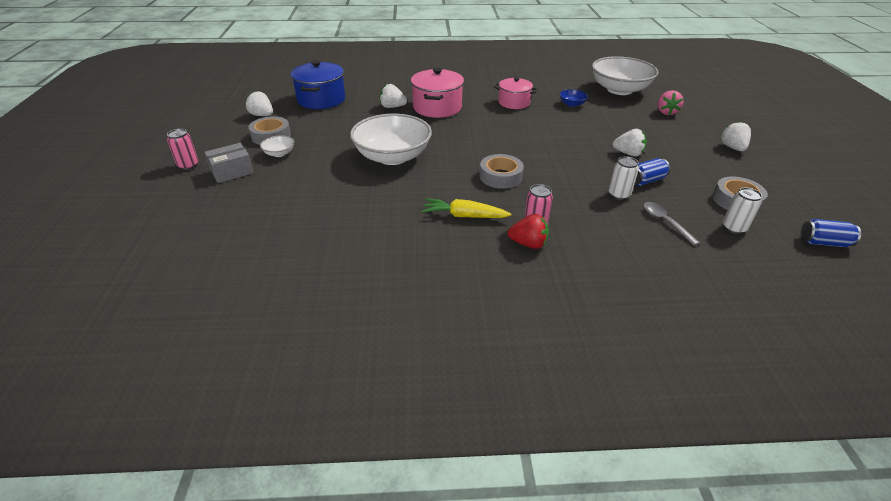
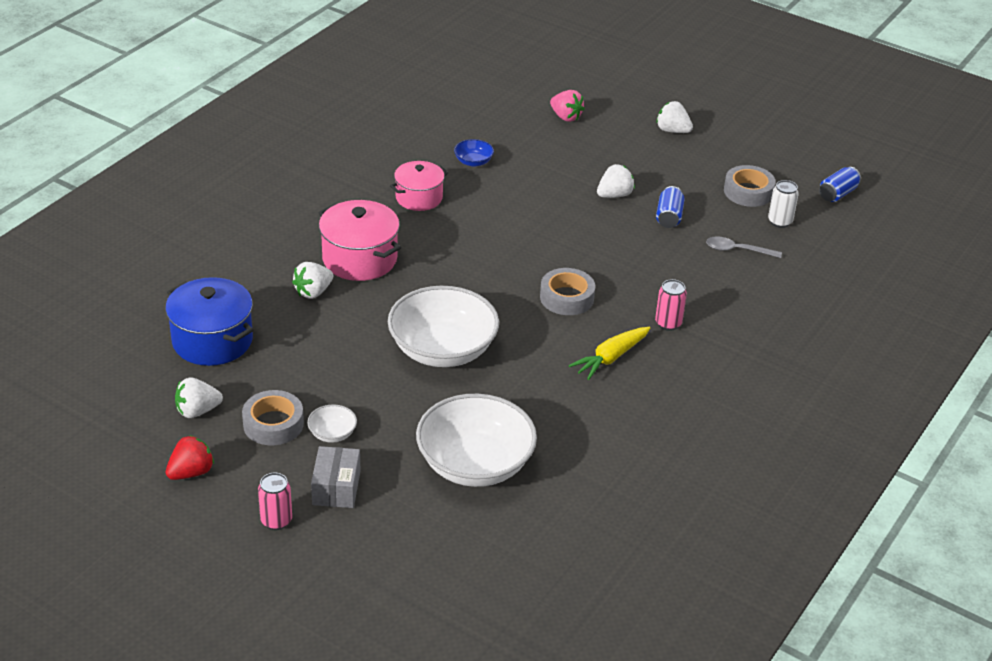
camera: 55 degrees left, 0 degrees up
red strawberry [507,214,549,249] -> red strawberry moved to [165,435,214,480]
white bowl [592,56,658,95] -> white bowl moved to [416,394,537,487]
white can [609,156,639,200] -> none

